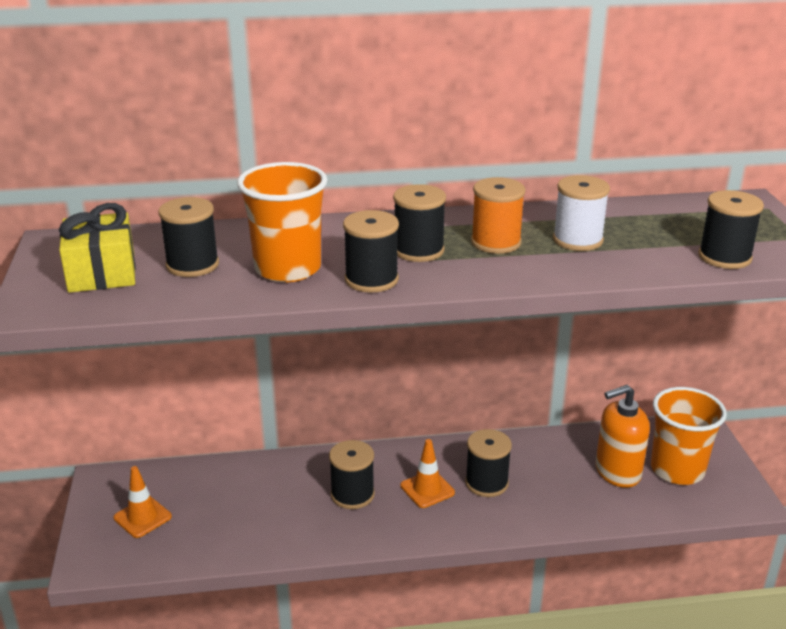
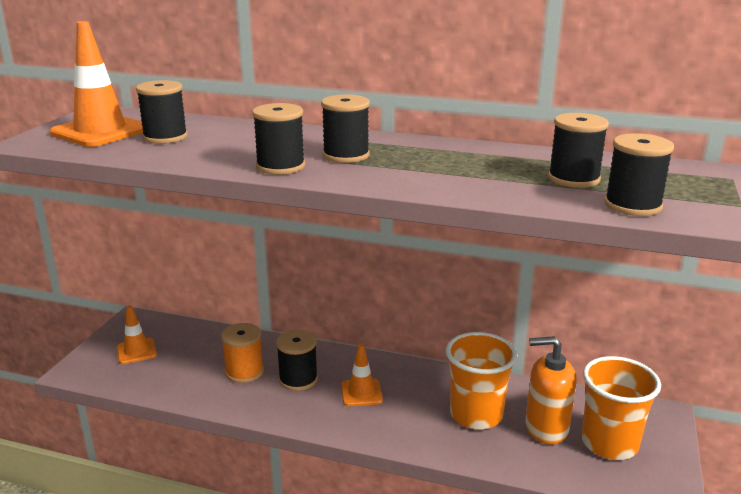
camera: 25 degrees right, 5 degrees down
yellow gift [59,203,136,293] -> orange traffic cone [50,21,143,147]
orange cup [237,162,327,282] -> orange cup moved to [446,332,517,430]
black spool [465,429,512,497] -> black spool moved to [548,113,609,188]
orange spool [471,177,526,254] -> orange spool moved to [221,323,264,383]
white spool [553,175,610,251] -> none

